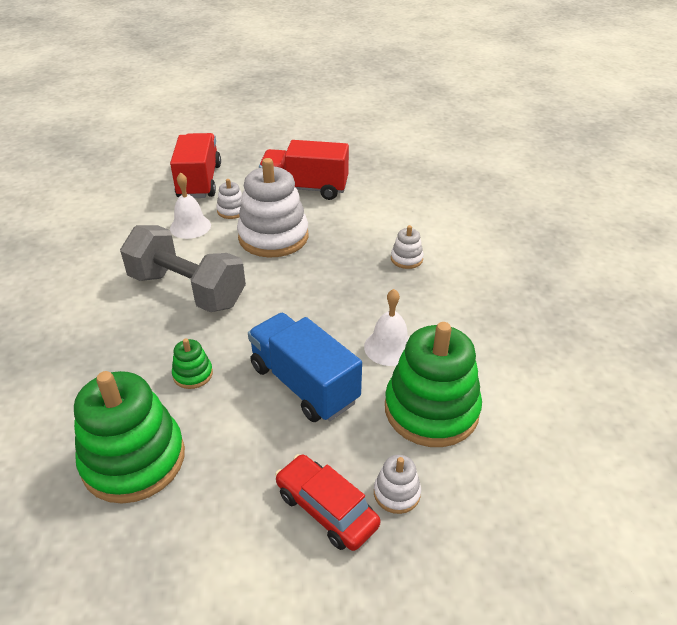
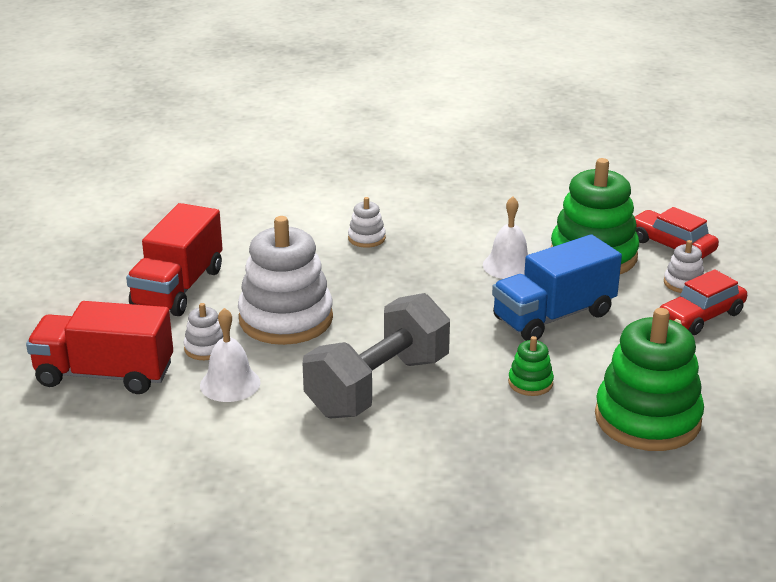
camera: 80 degrees left, 10 degrees down
none -> red car [635,207,719,259]

